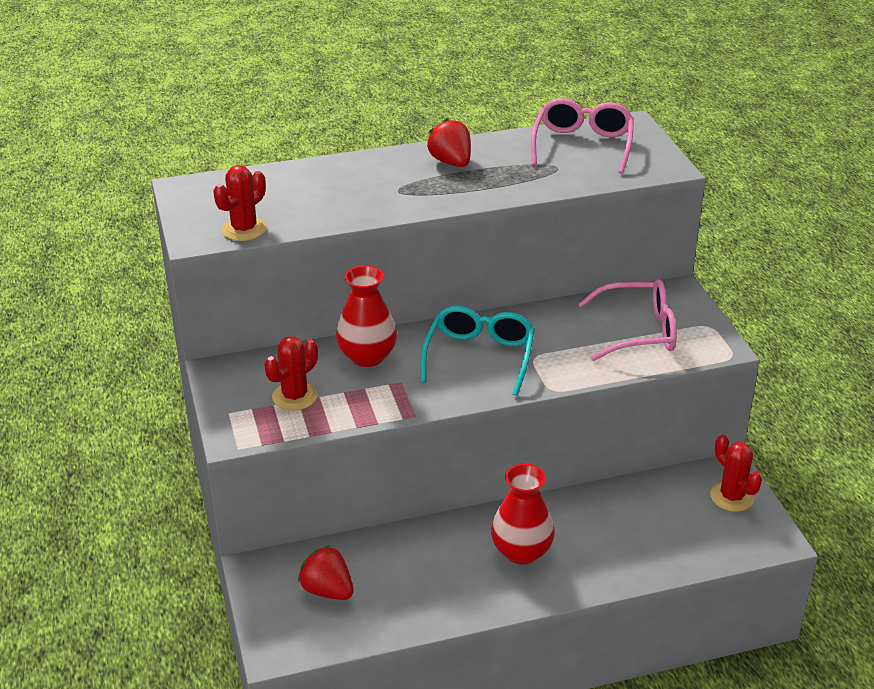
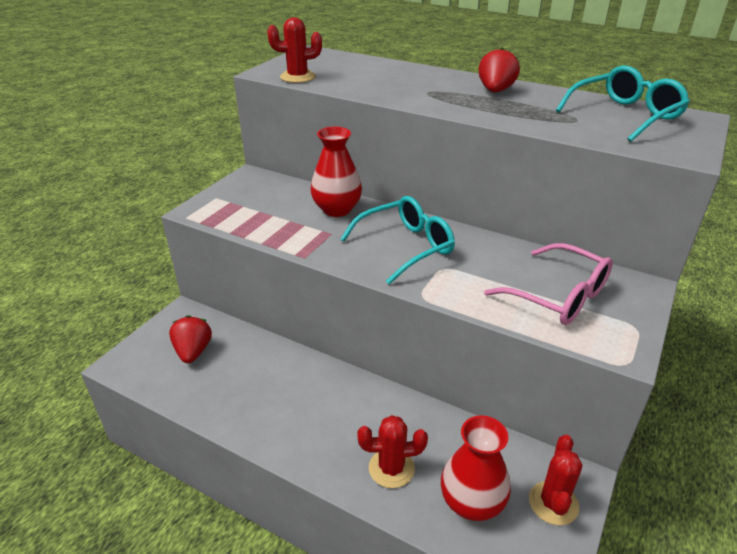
camera: 45 degrees right, 0 degrees up
red cactus [264,336,318,411] -> red cactus moved to [357,415,428,488]
red vase [491,464,555,564] -> red vase moved to [441,415,511,521]
pink glasses [531,98,634,174] -> turquoise glasses [556,65,690,142]

